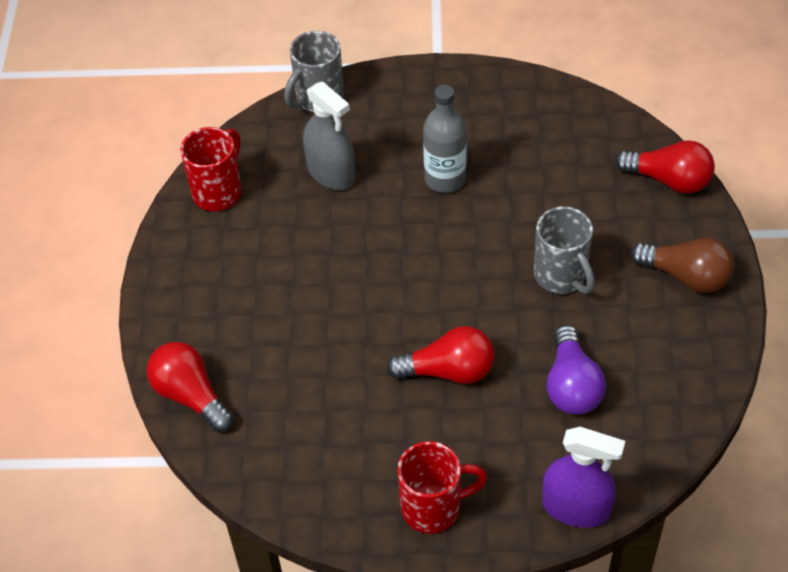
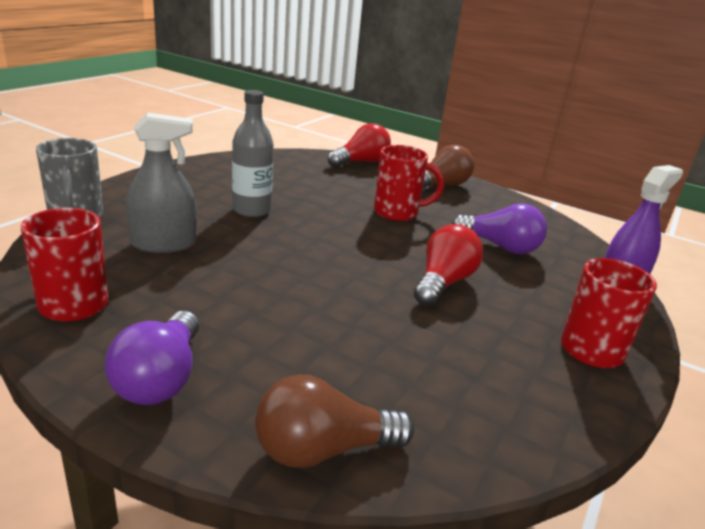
camera: 65 degrees left, 25 degrees down
red light bulb [147,342,234,432] -> brown light bulb [255,374,415,468]
grey mug [534,207,595,294] -> red mug [374,145,444,221]
none -> purple light bulb [104,311,199,405]

